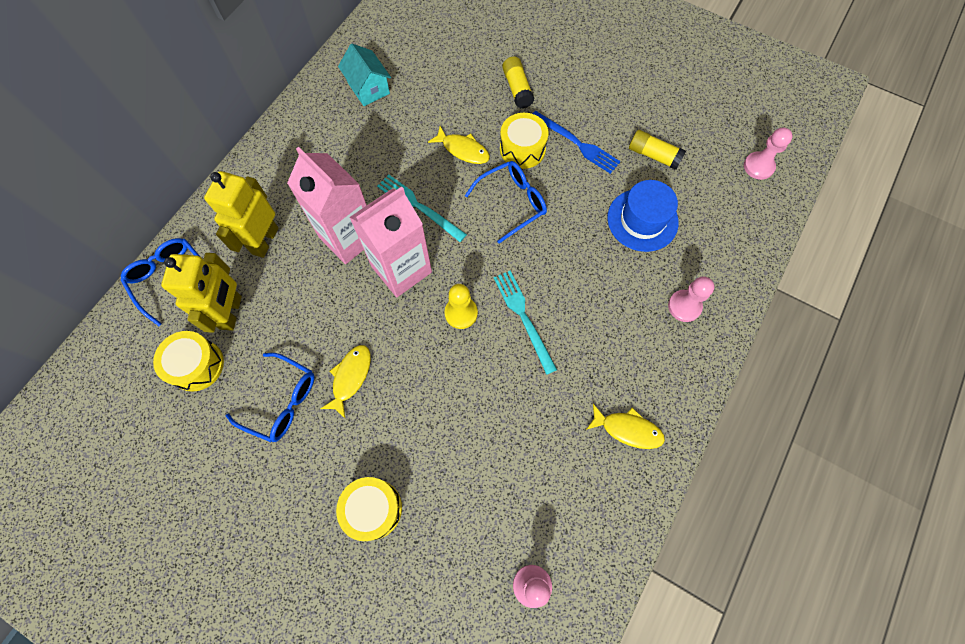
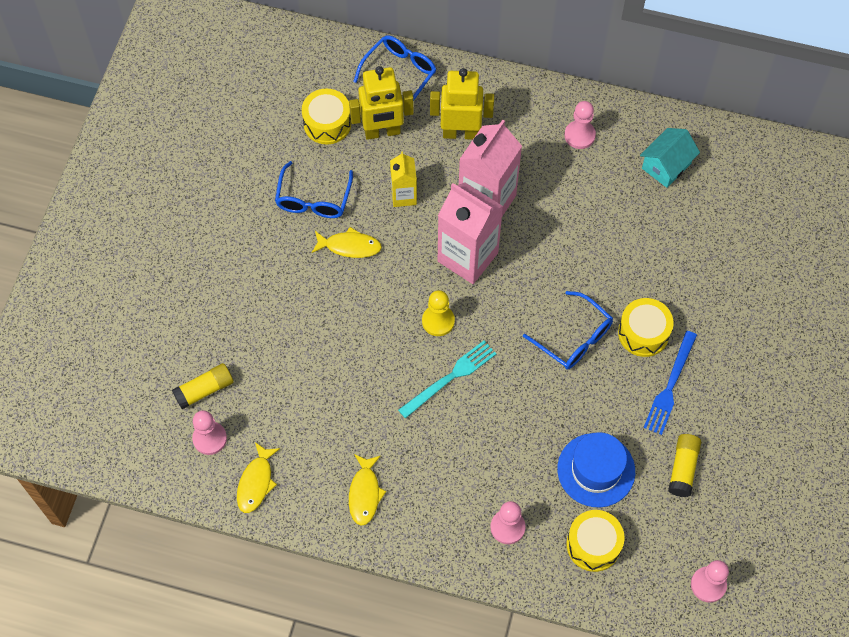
camera: 75 degrees right, 5 degrees down
yellow drum [336,477,402,541] -> yellow drum moved to [566,510,625,572]
turquoise fork [377,174,467,242] -> none
yellow fish [428,126,490,164] -> yellow fish moved to [237,442,280,513]
yellow glue stick [502,56,534,109] -> yellow glue stick moved to [172,363,234,409]
none -> yellow carton [390,151,417,207]
none -> pink pawn [564,101,596,149]

